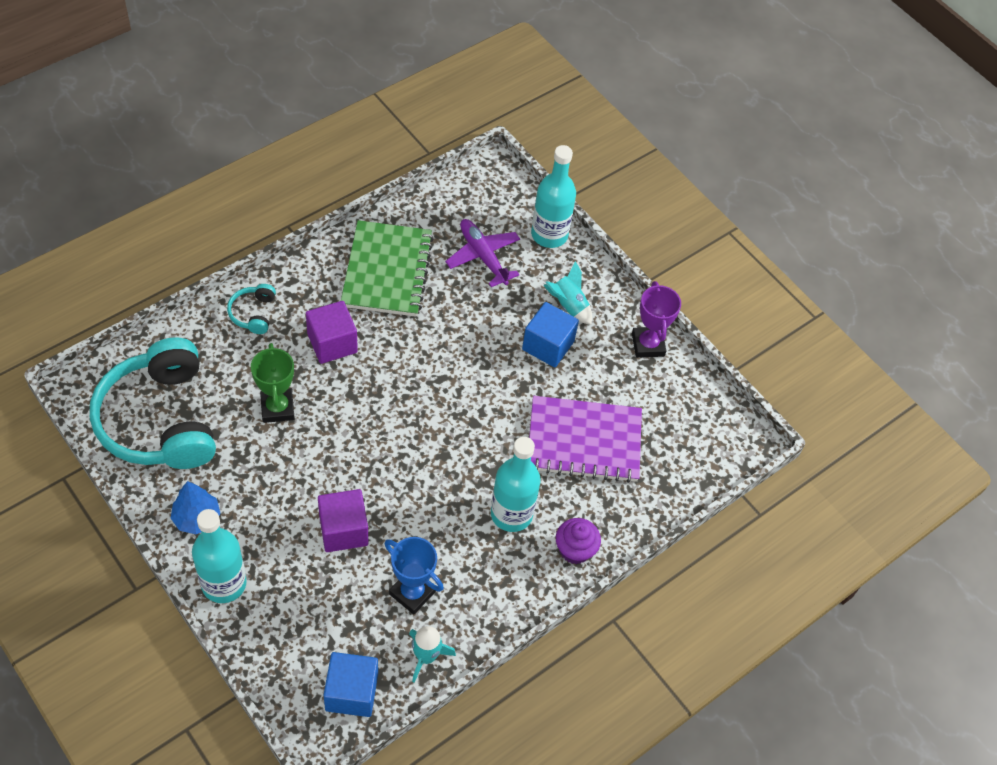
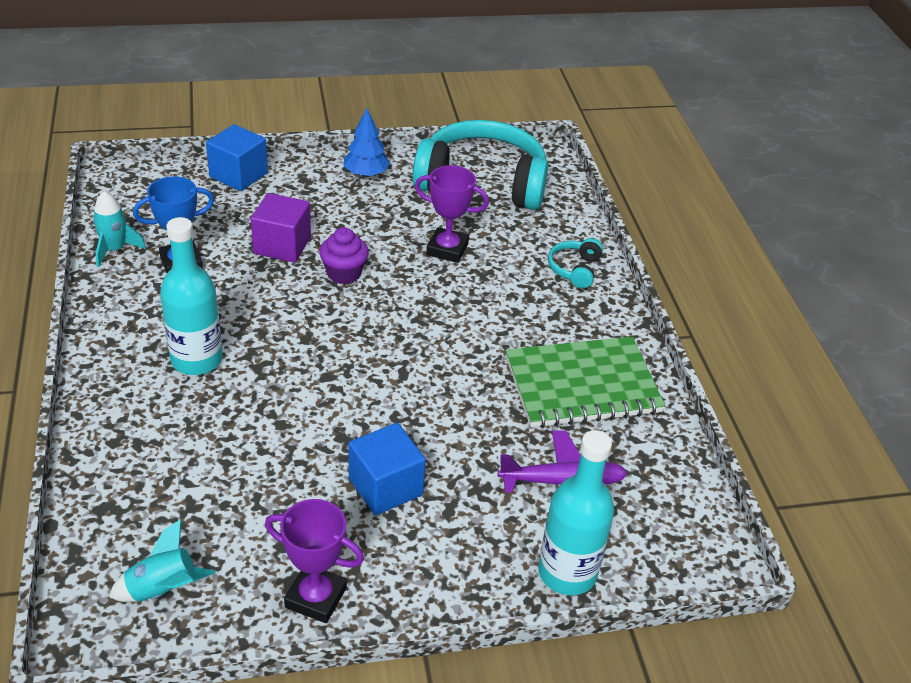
camera: 120 degrees right, 15 degrees down
turquoise bottle [192,509,247,603] -> none
turquoise headphones [227,284,276,334] -> turquoise headphones turned 105 degrees counterclockwise [548,238,603,288]
green trophy [251,343,295,423] -> purple trophy [415,165,489,263]
purple cube [306,301,358,364] -> none
blue cube [324,652,378,717] -> blue cube moved to [206,124,268,191]
green notebook [341,220,434,317] -> green notebook turned 45 degrees counterclockwise [505,337,665,428]
purple notebook [529,396,642,483] -> none
turquoise rocket [543,261,592,325] -> turquoise rocket moved to [109,519,215,602]
purple cupcake [556,518,601,564] -> purple cupcake moved to [319,227,369,284]

